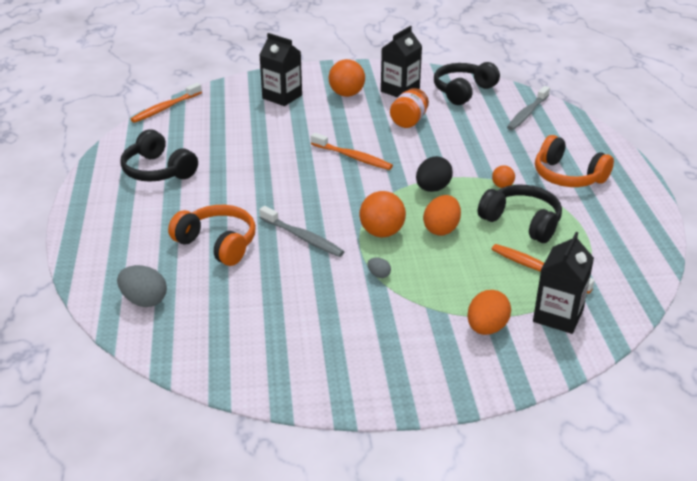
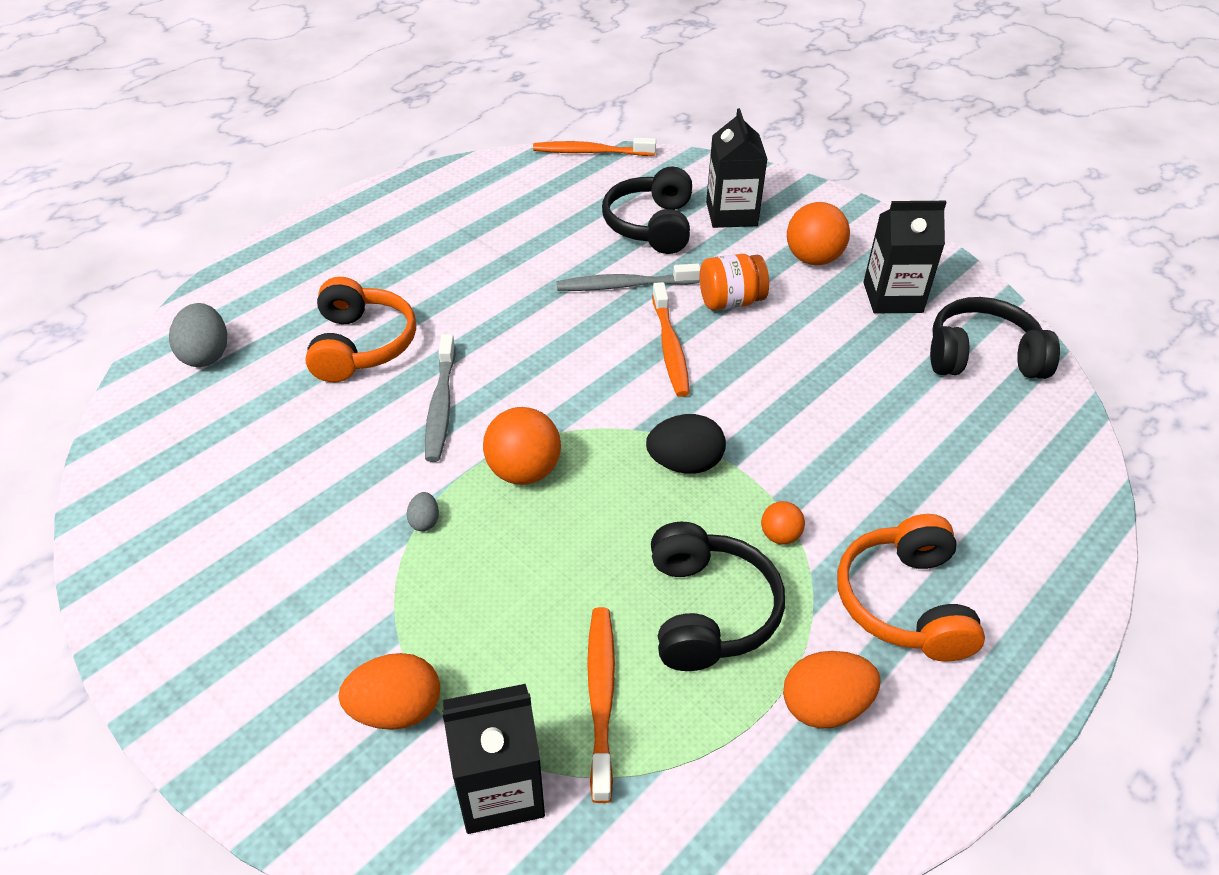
camera: 50 degrees right, 10 degrees up
black headphones [120,129,198,182] -> black headphones moved to [602,167,692,254]
orange jar [390,88,429,128] -> orange jar moved to [700,254,769,310]
orange egg [423,195,461,236] -> orange egg moved to [783,651,881,729]
grey toothbrush [507,86,550,130] -> grey toothbrush moved to [557,264,700,291]

